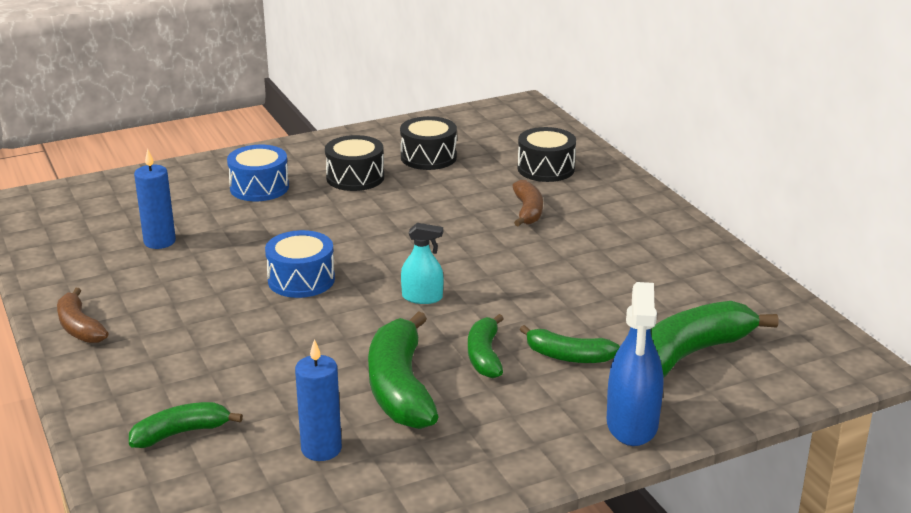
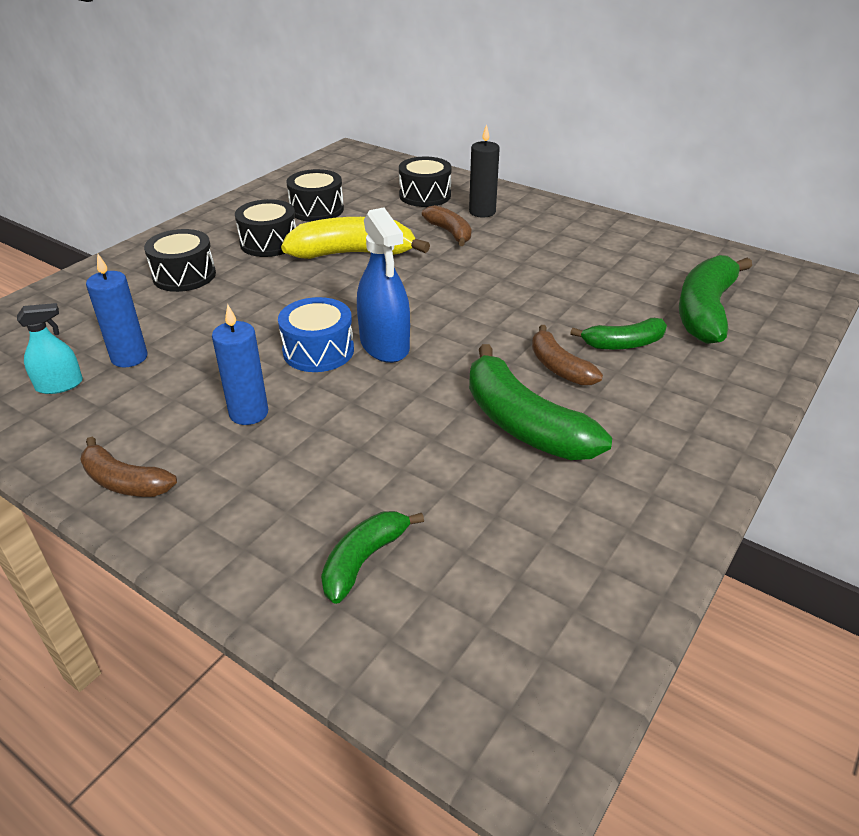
camera: 30 degrees left, 10 degrees up
blue drum [227,145,289,201] -> black drum [144,229,216,292]
blue candle [295,339,342,461] -> blue candle moved to [212,304,268,425]
turquoise spray bottle [401,223,443,304] -> turquoise spray bottle moved to [17,303,83,394]
green banana [468,314,504,378] -> brown banana [532,325,603,386]
blue spray bottle [607,282,663,446] -> blue spray bottle moved to [357,208,410,363]
none -> yellow banana [281,217,430,259]
none -> black candle [469,124,500,217]

